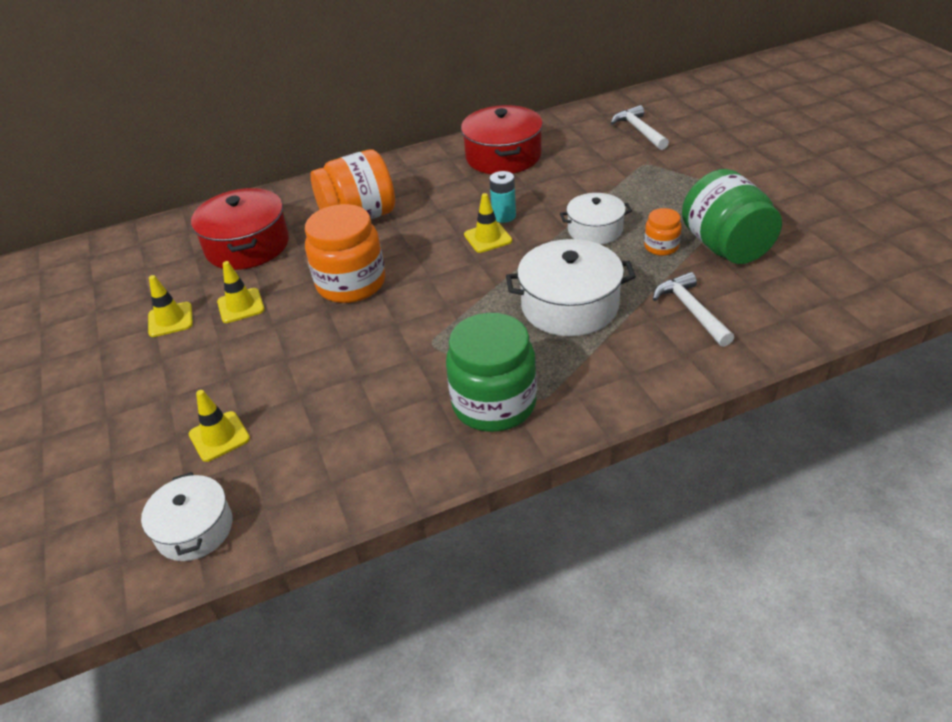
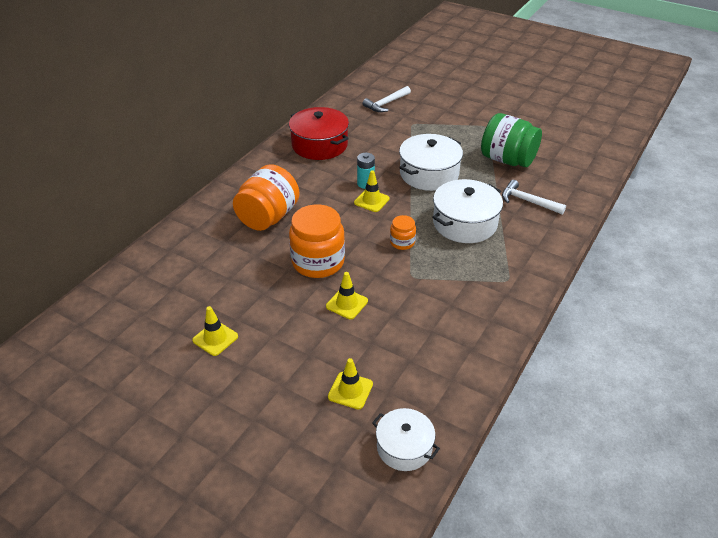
camera: 40 degrees left, 0 degrees up
red pot [191,188,289,270] -> none
yellow traffic cone [217,261,265,323] -> yellow traffic cone moved to [326,272,368,319]
green jar [446,313,537,432] -> none
white pot [560,193,632,245] -> white pot [399,134,463,191], size x1.59
white hammer [611,105,669,150] -> white hammer turned 75 degrees counterclockwise [362,86,411,112]
orange jar [644,208,682,256] -> orange jar moved to [390,215,416,250]

